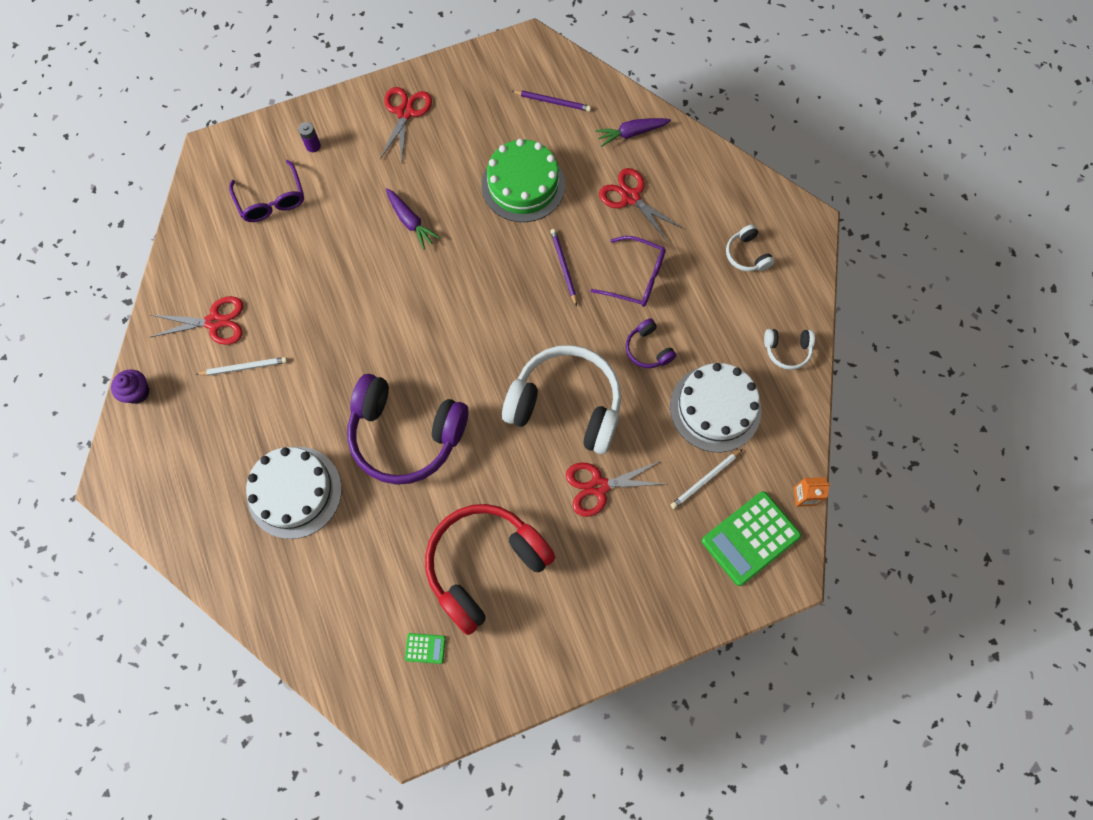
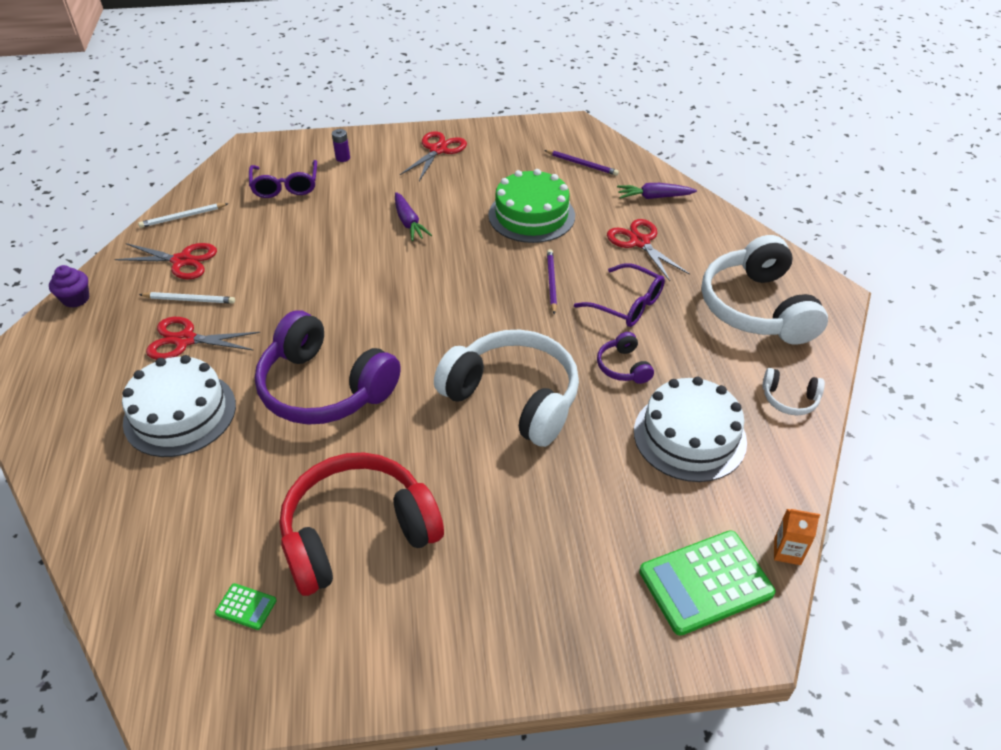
camera: 15 degrees right, 25 degrees down
red scissors [566,461,665,517] -> red scissors moved to [146,317,260,360]
white pencil [671,449,743,509] -> white pencil moved to [138,203,229,228]
white headphones [726,224,775,271] -> white headphones [702,235,828,344], size x2.28

